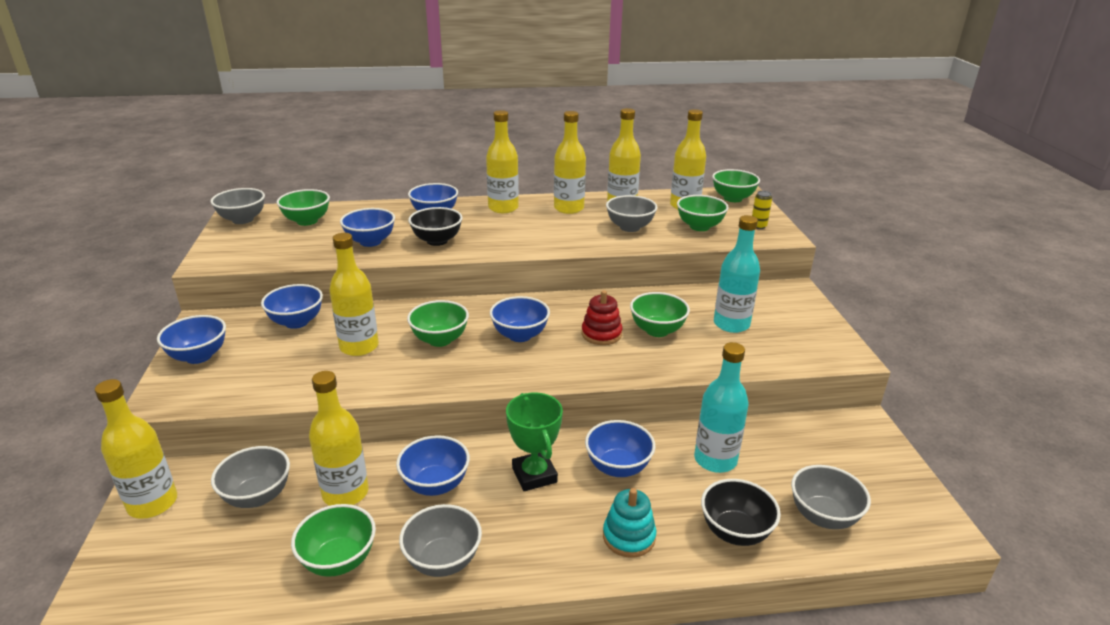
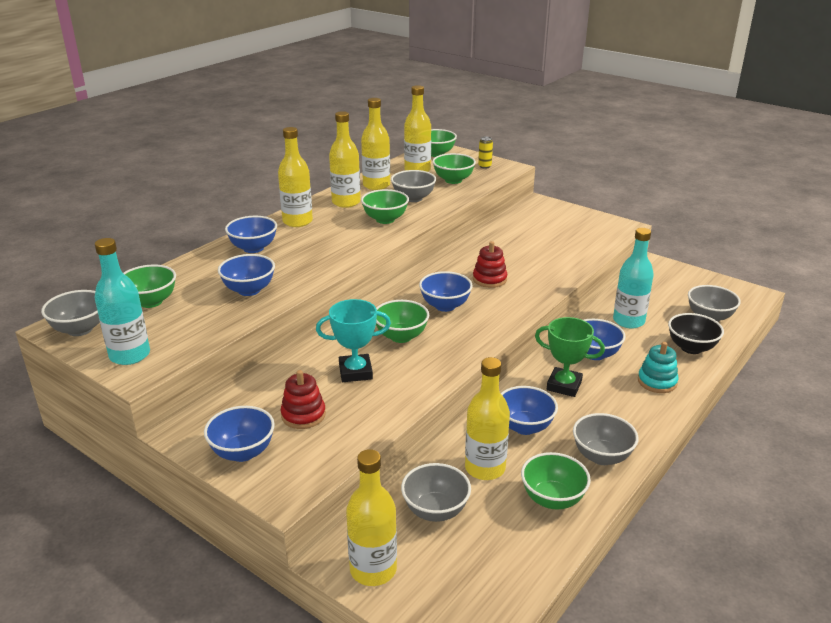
camera: 45 degrees left, 0 degrees up
blue bowl [261,284,323,329] -> none
yellow bottle [329,233,379,356] -> turquoise trophy [316,299,391,382]
black bowl [408,207,463,246] -> none
green bowl [630,292,690,337] -> green bowl moved to [361,189,409,224]
turquoise bottle [714,215,760,333] -> turquoise bottle moved to [95,238,150,365]
none -> red stacking toy [281,370,326,429]

